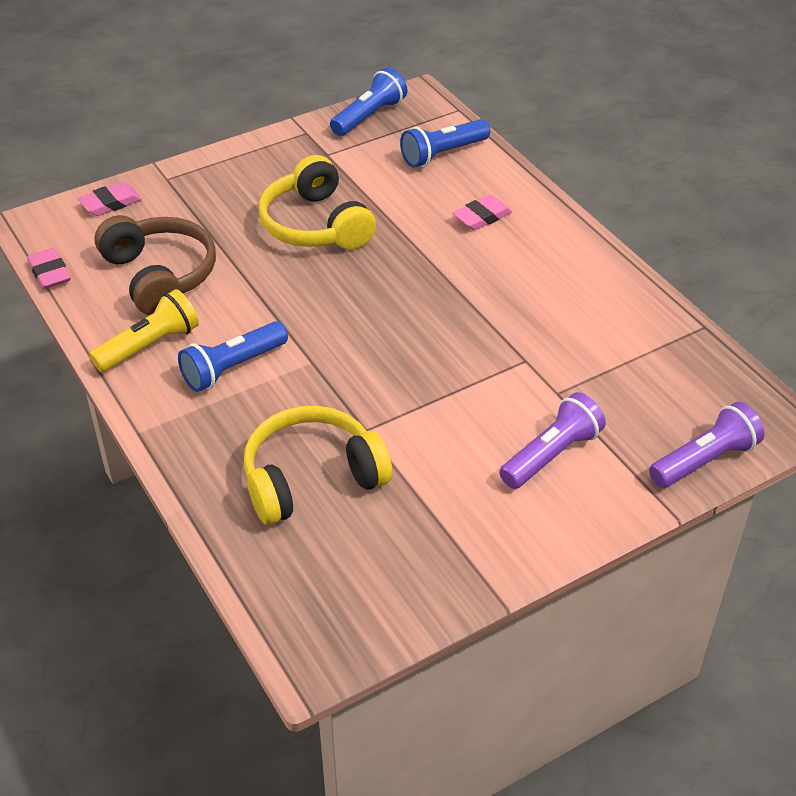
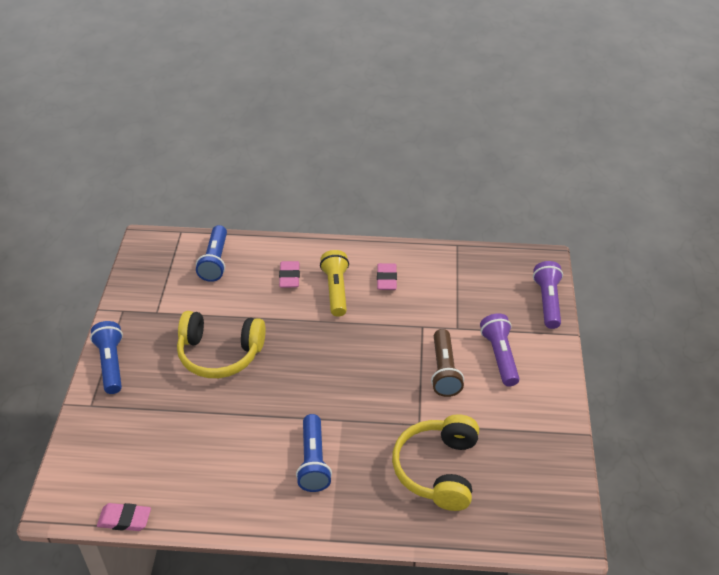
camera: 55 degrees left, 0 degrees up
pink eraser [77,182,142,216] -> pink eraser moved to [377,263,397,290]
yellow flashlight [89,289,199,372] -> yellow flashlight moved to [320,250,349,317]
brown headphones [95,215,216,315] -> none
blue flashlight [330,68,408,136] -> blue flashlight moved to [90,321,123,394]
none -> brown flashlight [431,329,464,397]

